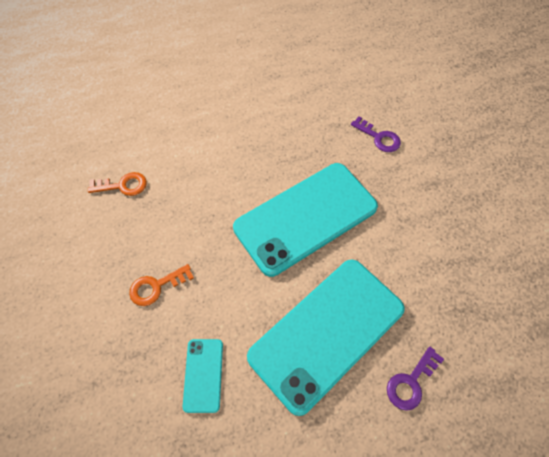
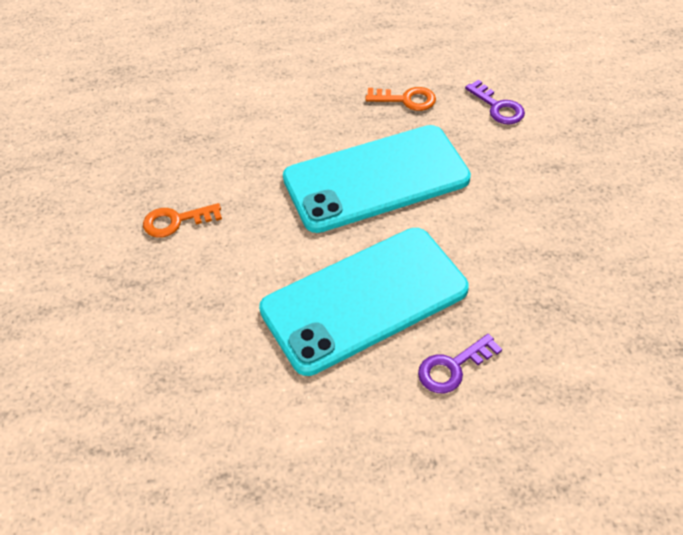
camera: 15 degrees right, 10 degrees down
orange key [88,172,147,196] -> orange key moved to [365,87,436,111]
turquoise phone [183,339,223,413] -> none

